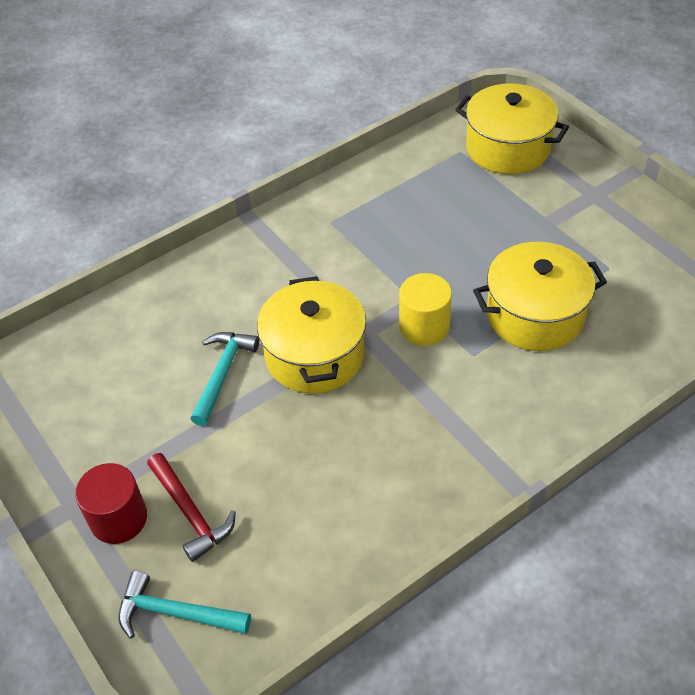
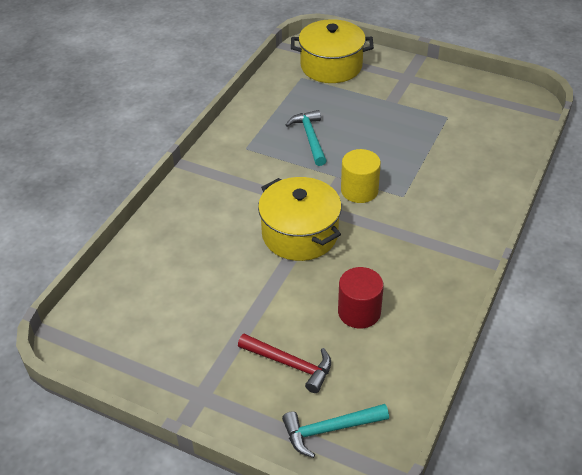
camera: 30 degrees left, 5 degrees down
red cylinder [75,463,147,544] -> red cylinder moved to [338,267,384,329]
turquoise hammer [190,332,259,426] -> turquoise hammer moved to [286,110,327,166]
yellow pot [473,242,607,351] -> none

